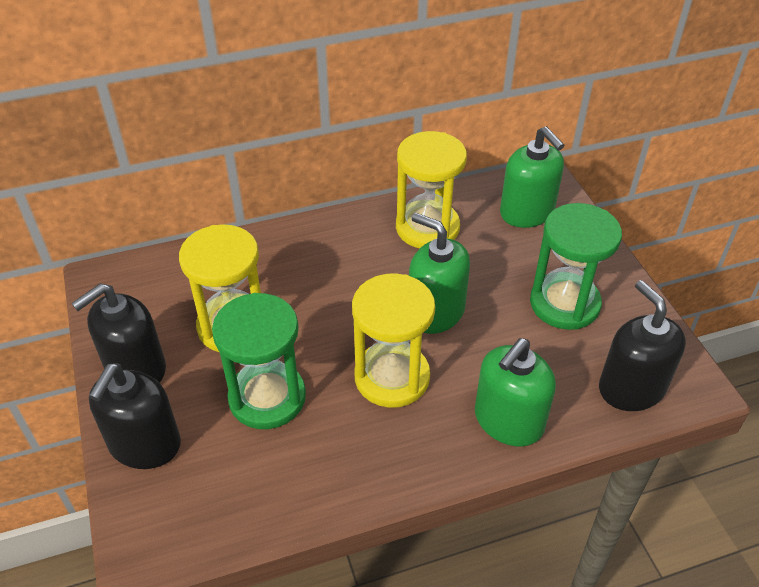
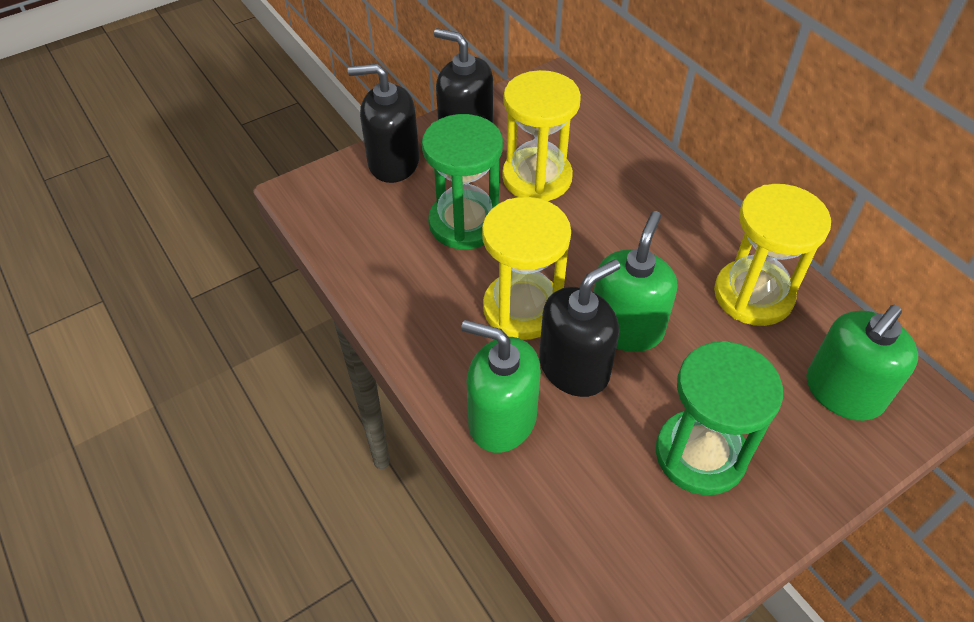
camera: 75 degrees right, 5 degrees up
black soap dispenser [599,280,686,411] -> black soap dispenser moved to [539,259,621,397]

